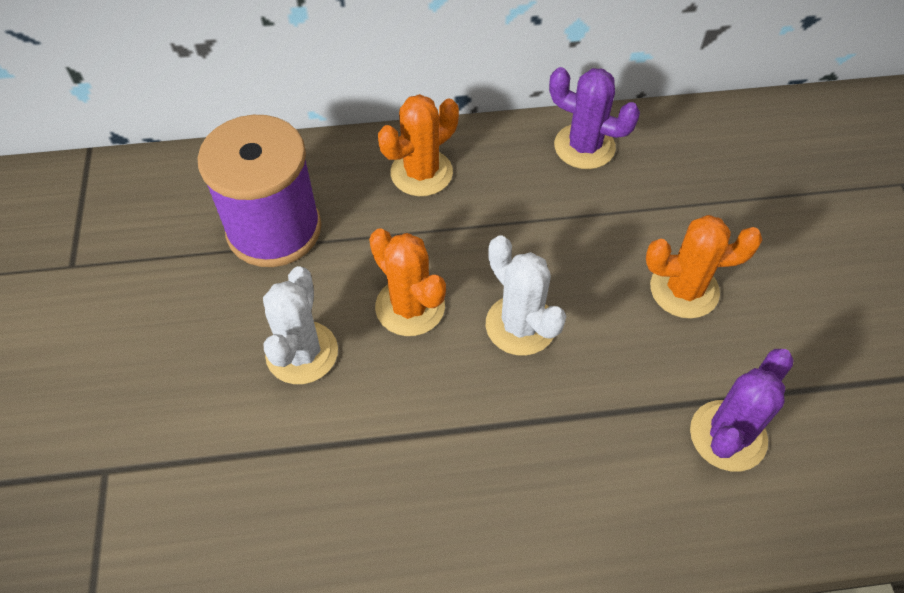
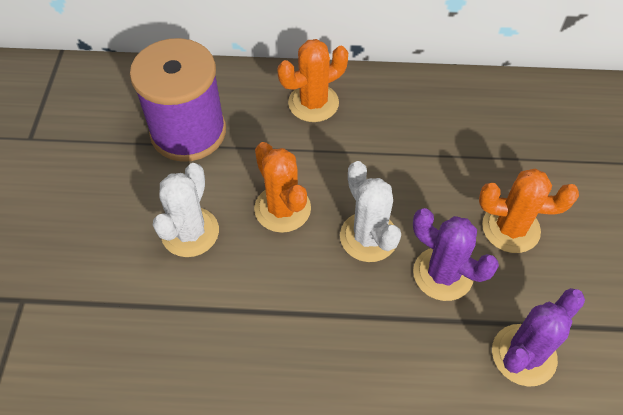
camera: 10 degrees right, 0 degrees up
purple cactus [549,67,640,169] -> purple cactus moved to [413,208,499,301]

